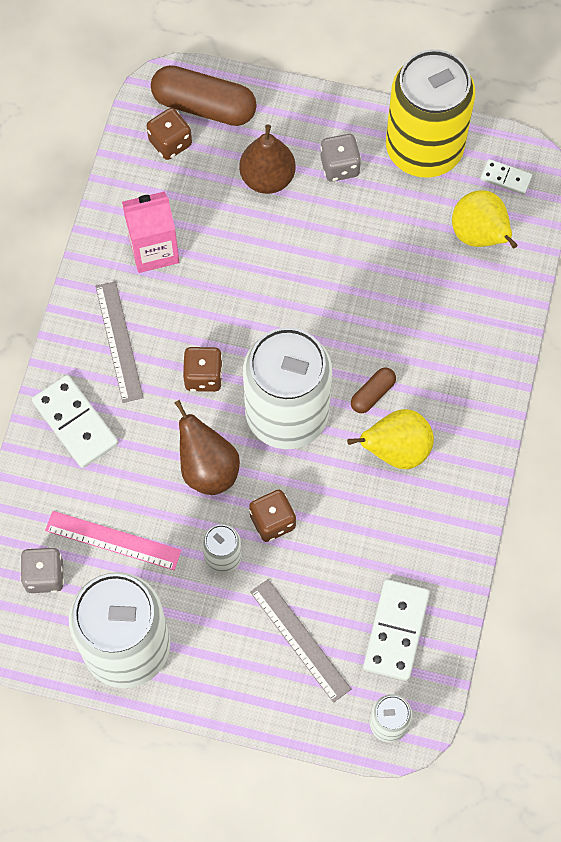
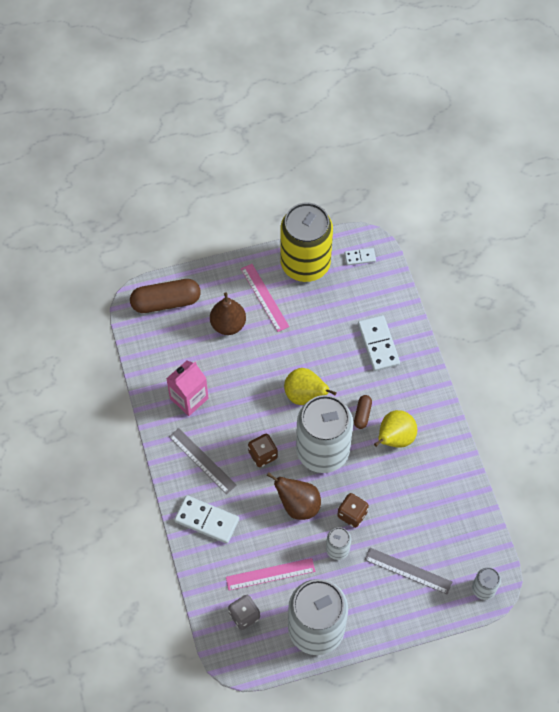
camera: 30 degrees left, 5 degrees down
brown dice [147,108,192,160] -> none
grey dice [320,134,361,182] -> pink ruler [241,264,289,332]
white domino [363,579,430,681] -> white domino moved to [358,315,400,371]
yellow pear [452,190,517,249] -> yellow pear moved to [284,368,337,405]

